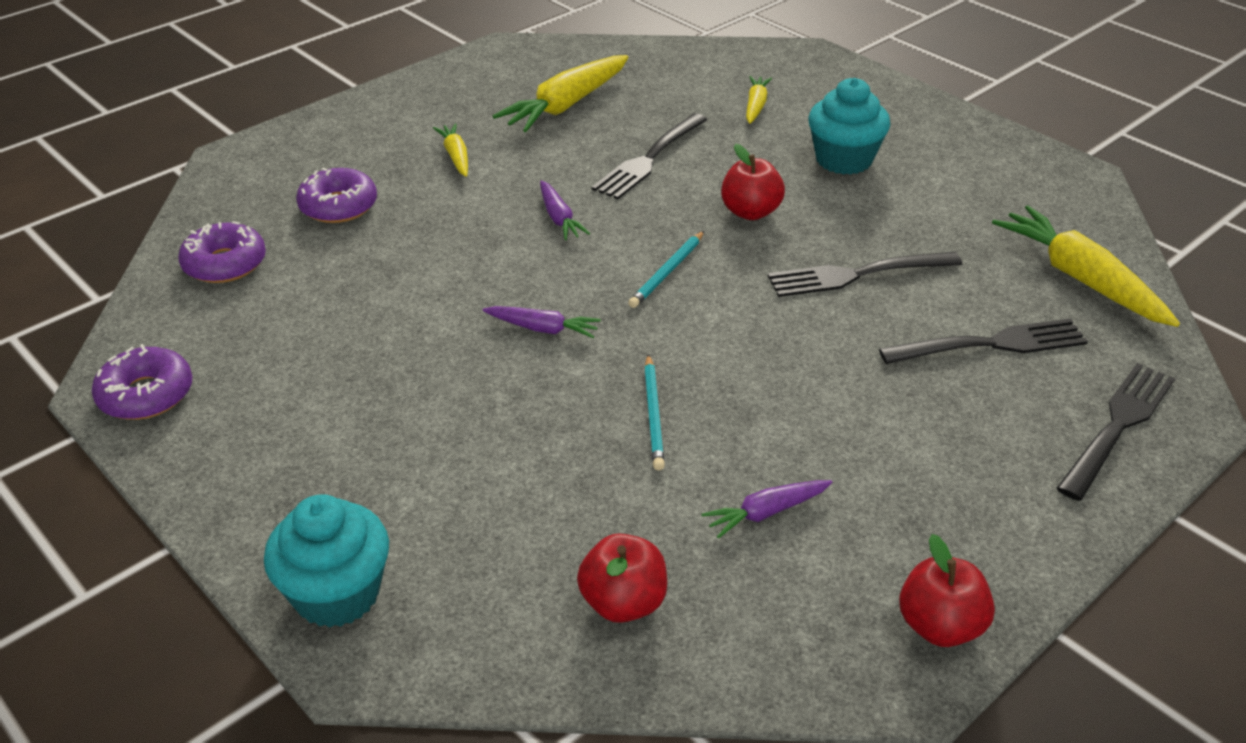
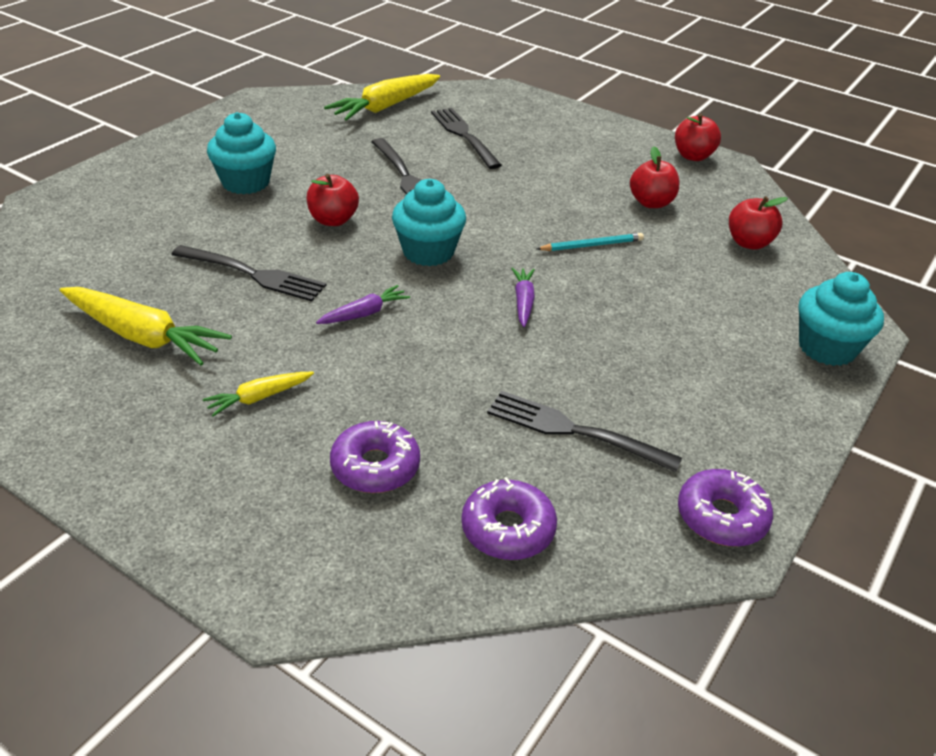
camera: 105 degrees left, 0 degrees up
turquoise pencil [628,231,704,308] -> turquoise cupcake [392,179,466,266]
purple carrot [701,480,832,539] -> red apple [630,146,679,208]
yellow carrot [746,76,772,124] -> none
black fork [1057,363,1175,501] -> black fork moved to [487,391,682,472]

